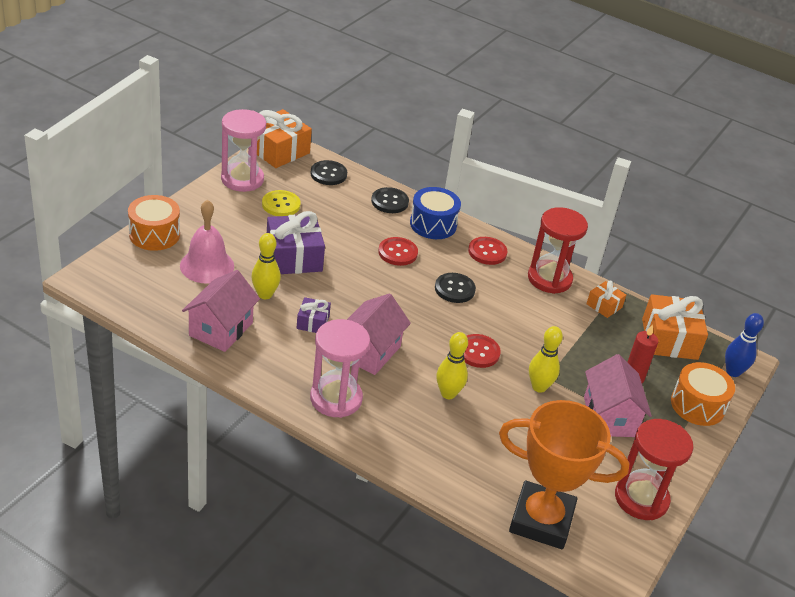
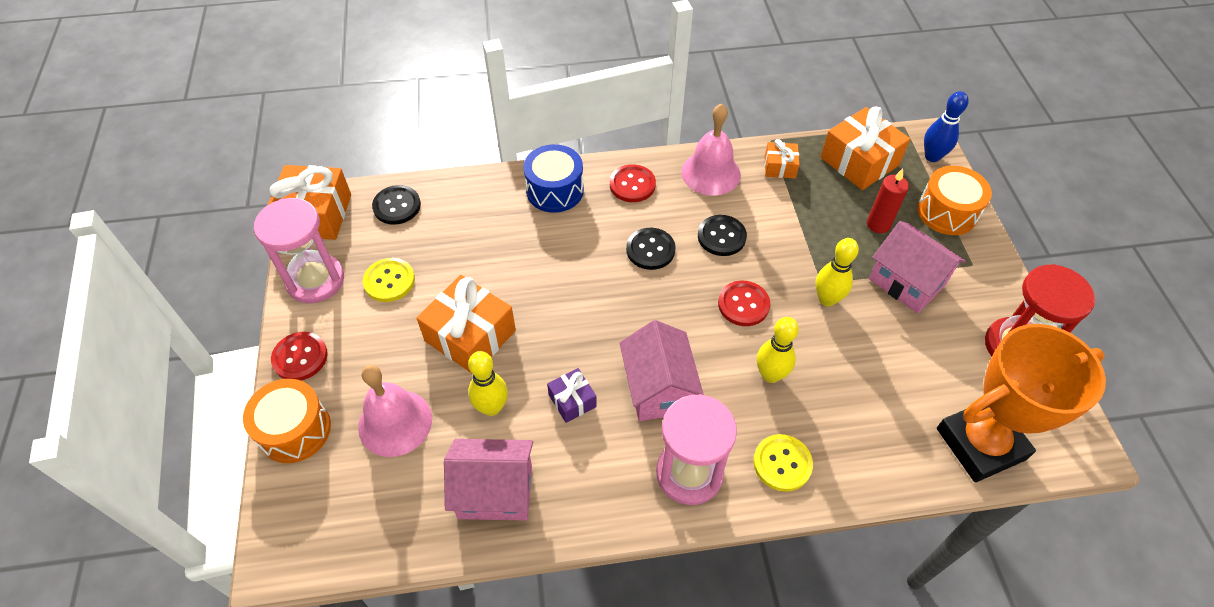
camera: 35 degrees left, 15 degrees up
pink house [182,270,260,352] -> pink house turned 75 degrees counterclockwise [444,439,533,521]
purple gift [267,211,325,274] -> orange gift [417,275,516,373]
black button [371,187,409,213] -> black button moved to [698,215,747,256]
red button [378,237,418,266] -> red button moved to [271,332,328,381]
red hourglass [528,207,588,294] -> pink bell [681,104,741,196]
none -> yellow button [753,434,813,492]

